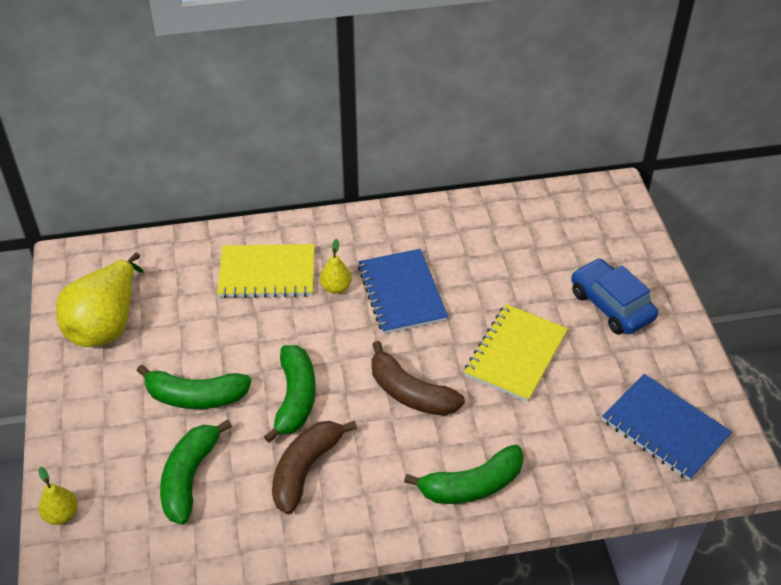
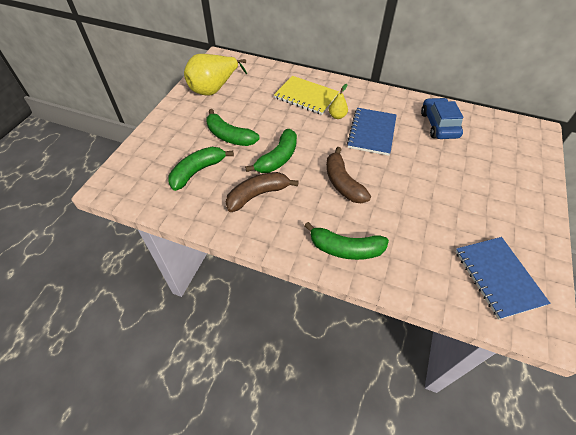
camera: 30 degrees right, 5 degrees up
yellow pear [38,467,78,525] -> none
yellow notebook [464,304,568,402] -> none
blue car [571,258,658,335] -> blue car moved to [421,98,463,139]

